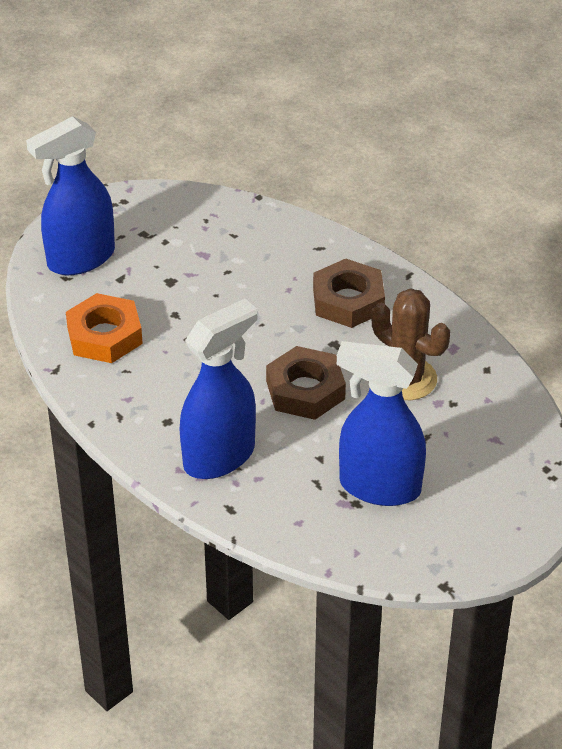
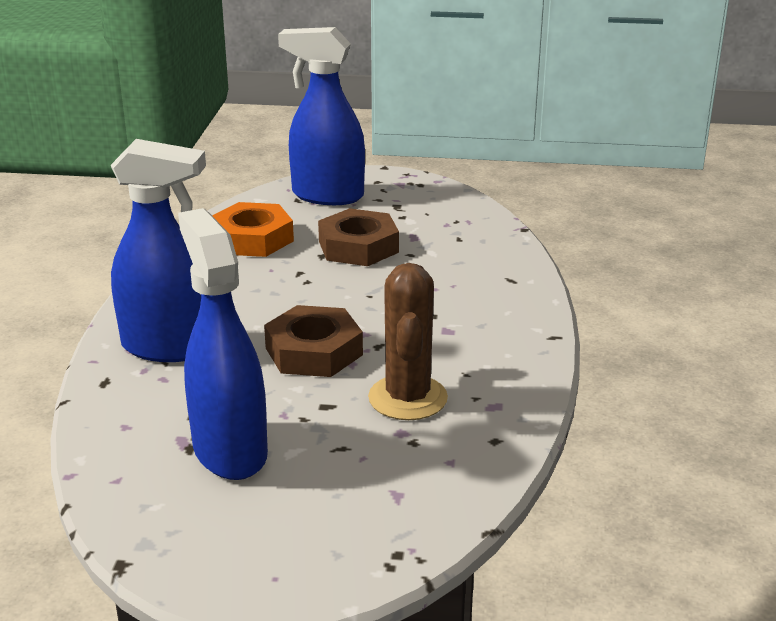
camera: 50 degrees right, 15 degrees down
brown nut [313,258,385,328] -> brown nut moved to [318,208,399,266]

